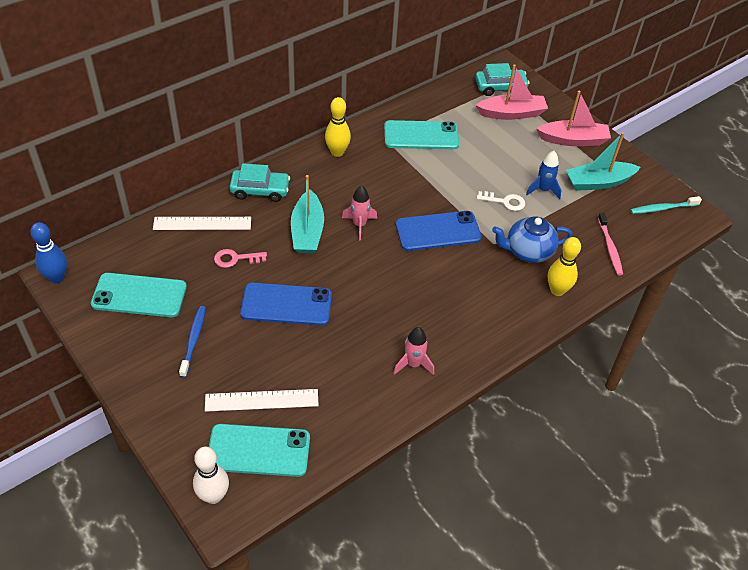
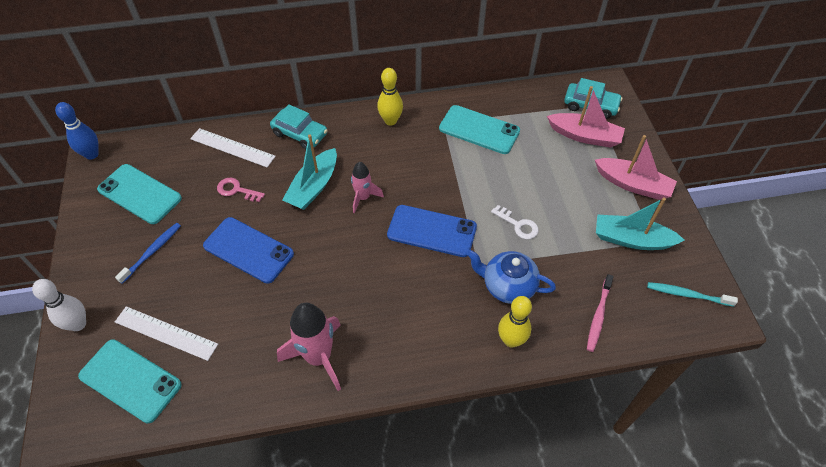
camera: 30 degrees right, 5 degrees up
white bowling pin [193,447,229,504] -> white bowling pin moved to [32,279,86,331]
pink rocket [394,327,434,375] -> pink rocket [277,303,341,391], size x1.71
blue rocket [526,151,561,199] -> none

